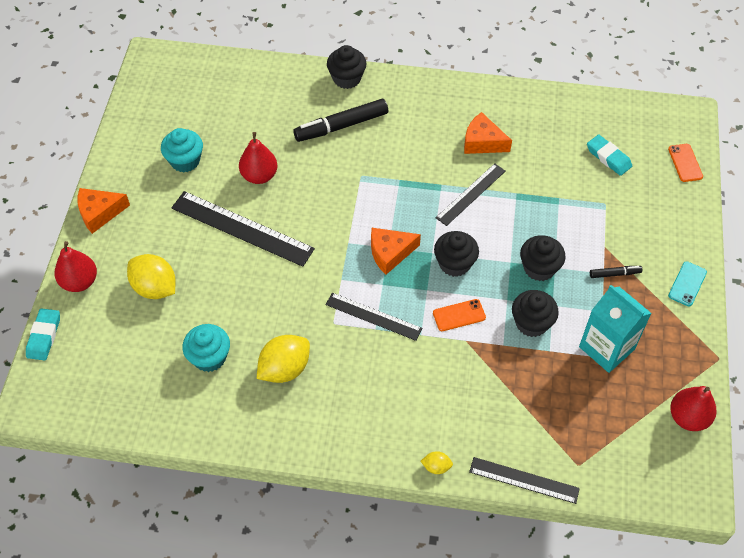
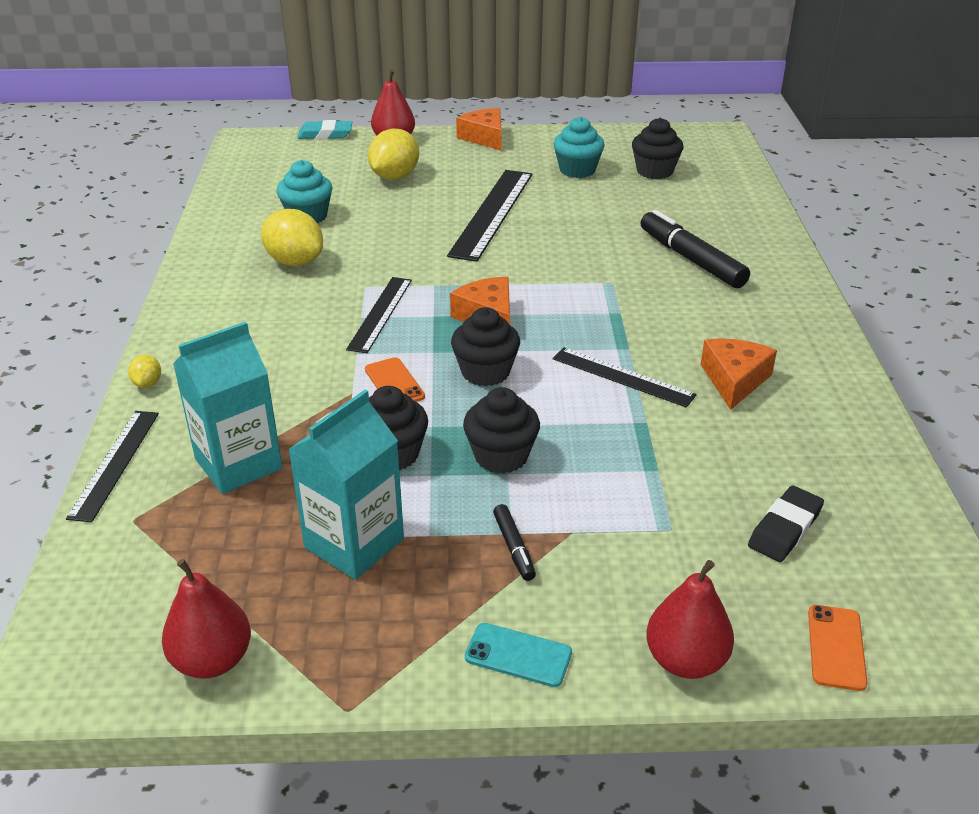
camera: 80 degrees right, 20 degrees down
red pear [239,132,277,184] -> red pear moved to [646,560,734,679]
black cupcake [327,45,367,89] -> black cupcake moved to [632,118,683,179]
turquoise eraser [587,135,632,176] -> black eraser [748,485,824,562]
orange phone [668,144,703,182] -> orange phone turned 60 degrees counterclockwise [808,605,868,691]
none -> turquoise carton [173,322,282,494]

